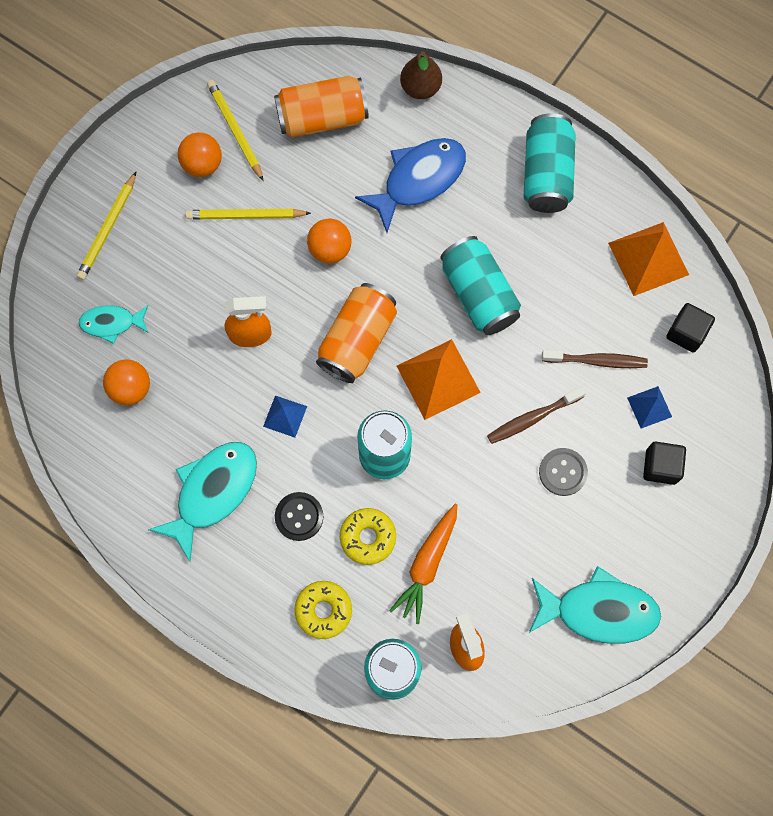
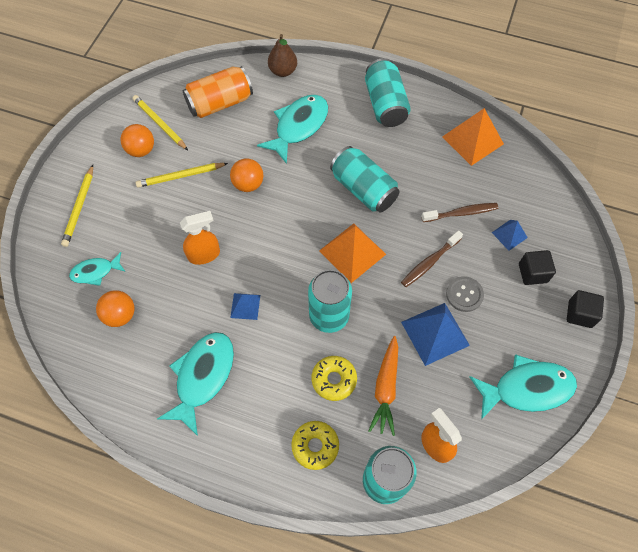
camera: 15 degrees left, 10 degrees down
black button [275,492,323,541] -> none
orange can [316,283,397,383] -> none
blue fish [355,138,466,233] -> turquoise fish [257,95,328,164]
black cube [666,303,715,353] -> black cube moved to [567,290,604,328]
none -> blue pyramid [401,303,470,366]

